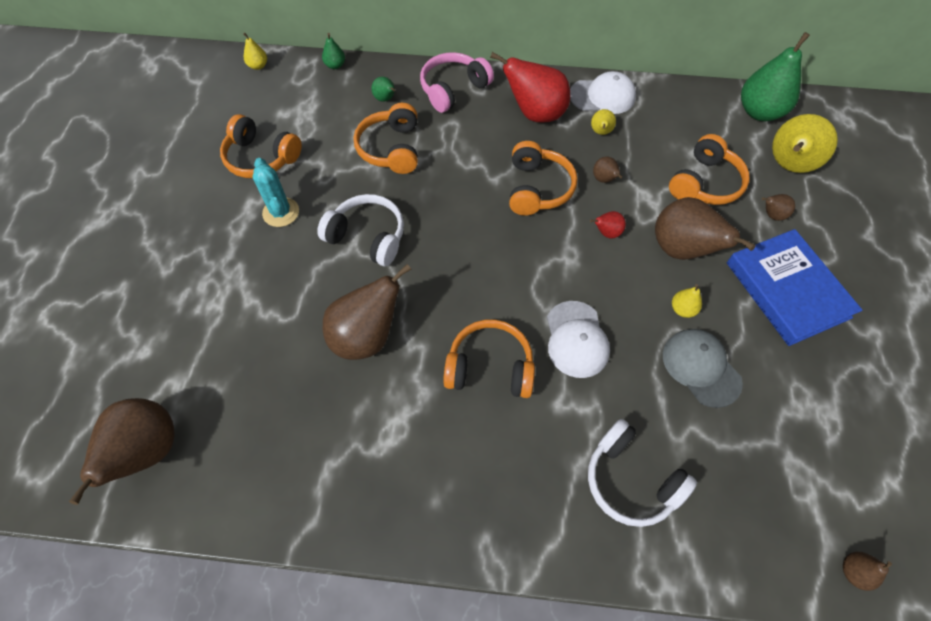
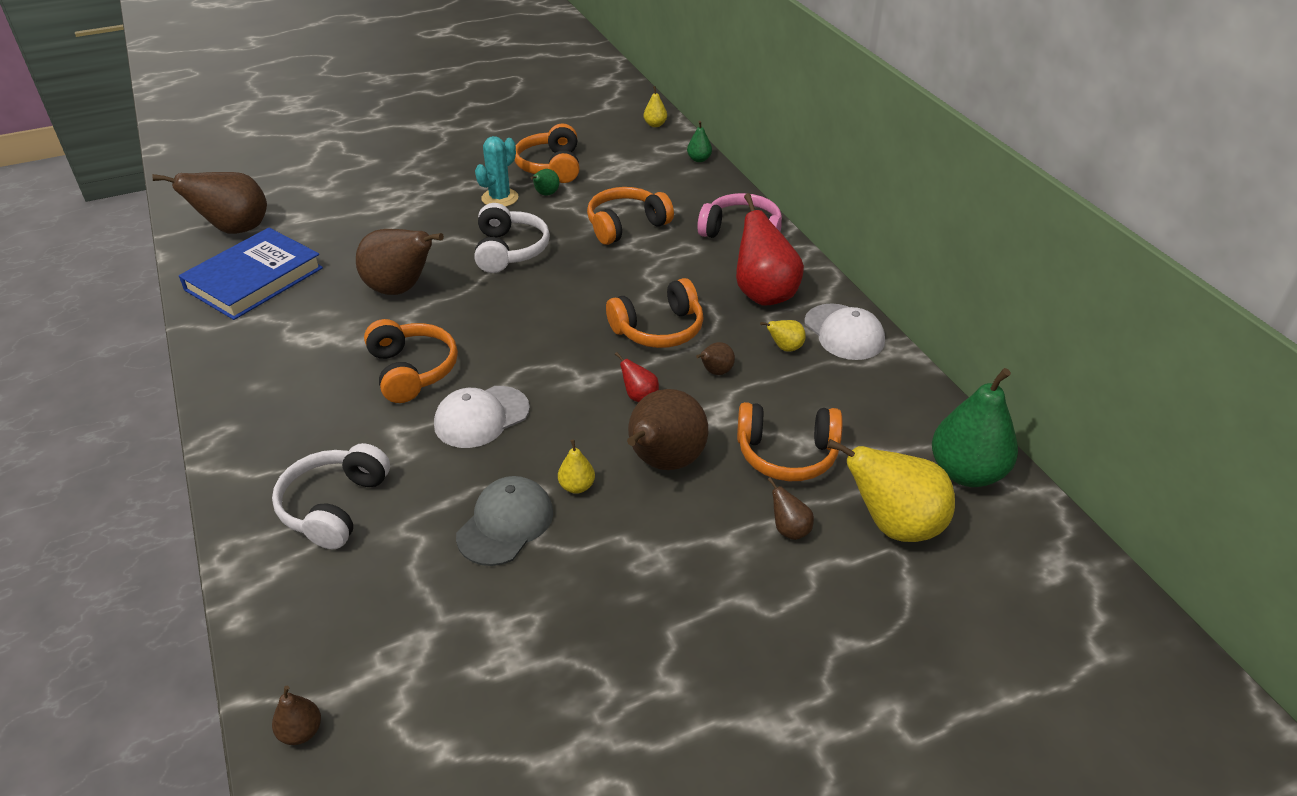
camera: 60 degrees right, 20 degrees down
green pear [371,77,395,102] -> green pear moved to [530,169,560,196]
blue book [727,229,862,346] -> blue book moved to [179,228,323,320]

